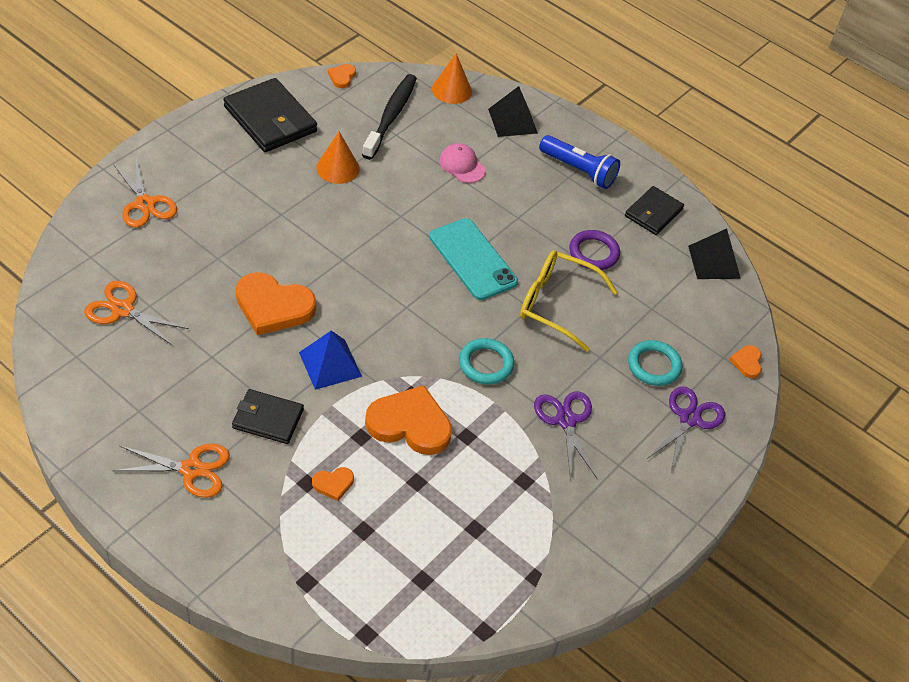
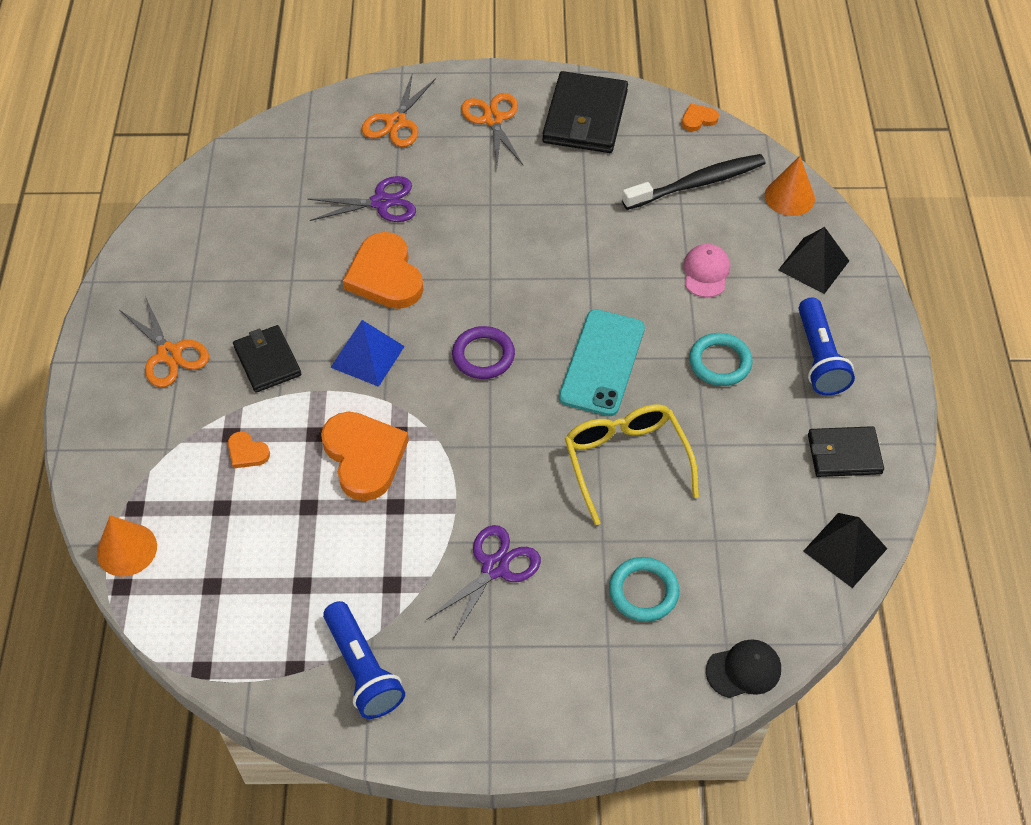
camera: 55 degrees right, 5 degrees up
orange scissors [84,281,189,346] -> orange scissors moved to [461,93,523,166]
orange cone [316,132,360,184] -> orange cone moved to [97,516,157,577]
turquoise ring [459,338,514,385] -> turquoise ring moved to [689,333,753,386]
purple ring [569,230,620,270] -> purple ring moved to [452,326,515,379]
purple scissors [647,387,725,472] -> purple scissors moved to [308,176,416,222]
orange heart [730,345,762,378] -> black cap [706,639,781,698]
none -> blue flashlight [323,601,405,719]

